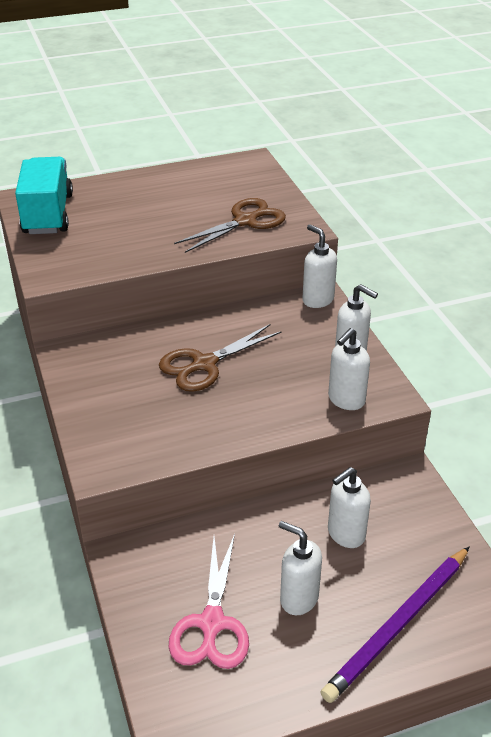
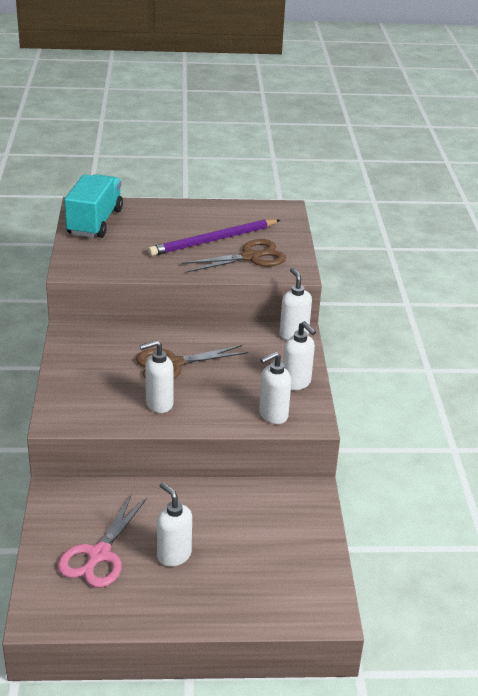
camera: 15 degrees right, 5 degrees down
purple pencil [321,547,469,703] -> purple pencil moved to [148,219,280,256]
white soap dispenser [328,467,371,548] -> white soap dispenser moved to [140,340,174,413]

